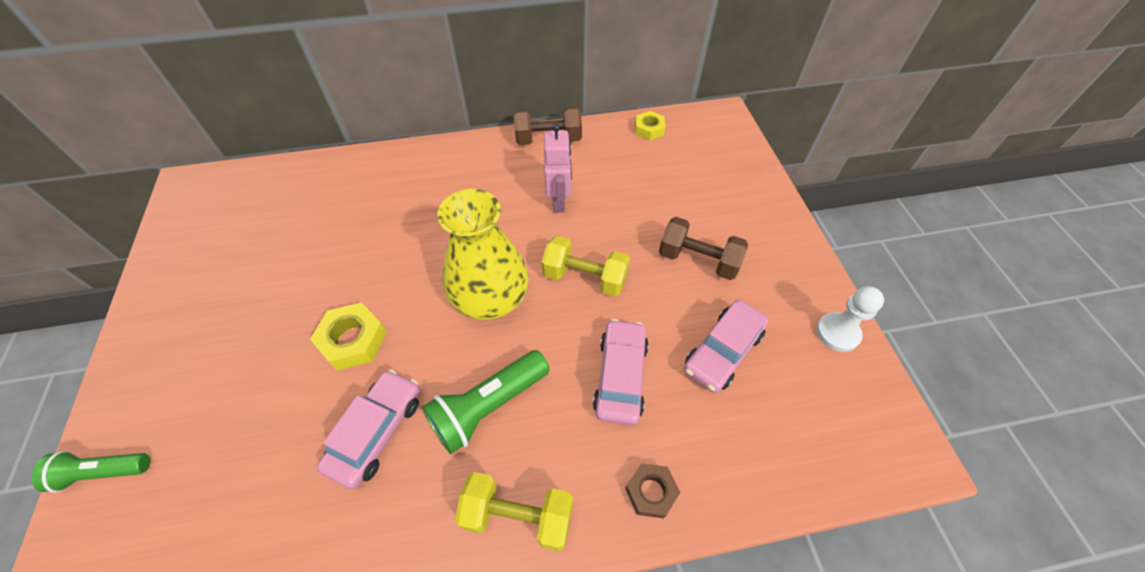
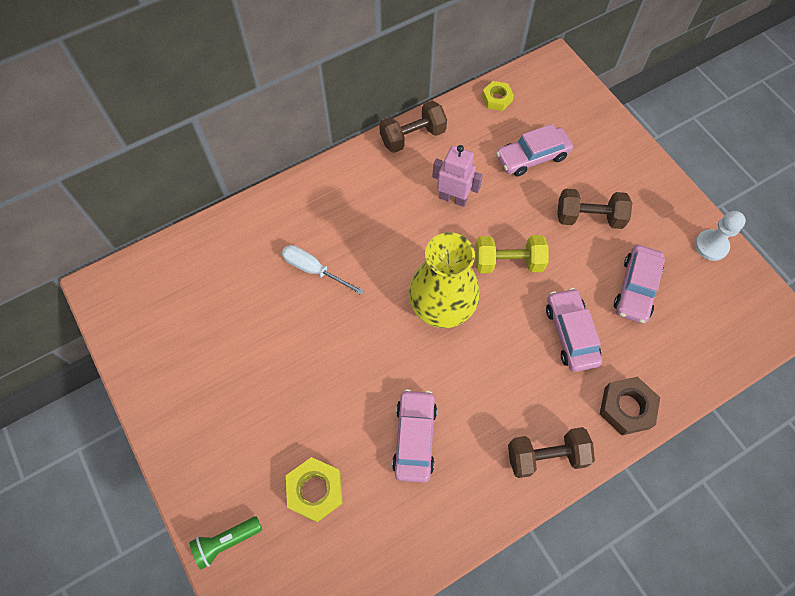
camera: 20 degrees left, 10 degrees up
yellow nut [310,302,387,371] -> yellow nut moved to [286,457,343,522]
green flashlight [422,350,550,454] -> none
yellow dumbbell [455,472,573,551] -> brown dumbbell [508,427,595,478]
pink robot [544,123,572,213] -> pink robot turned 45 degrees counterclockwise [432,145,483,207]
brown nut [625,463,680,518] -> brown nut [600,377,660,435], size x1.51
none -> white screwdriver [282,245,364,295]
none -> pink car [496,124,573,176]

